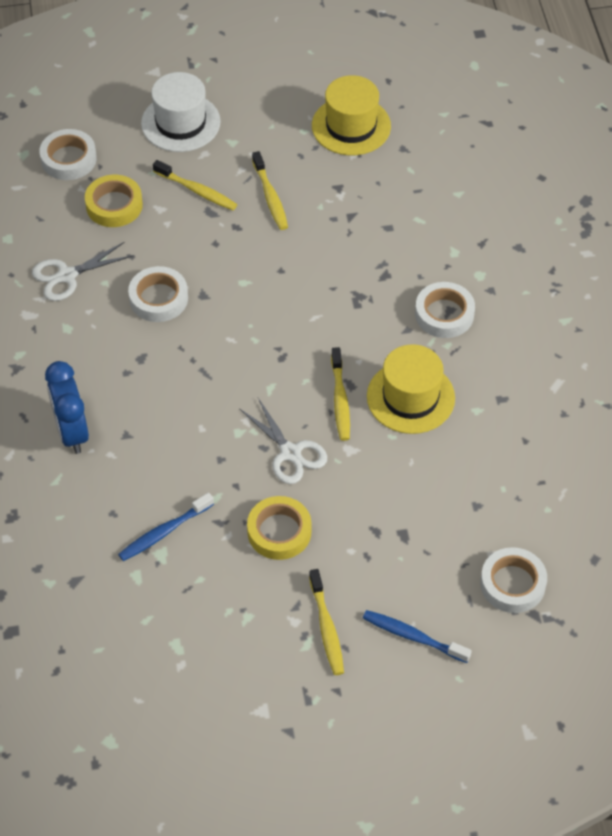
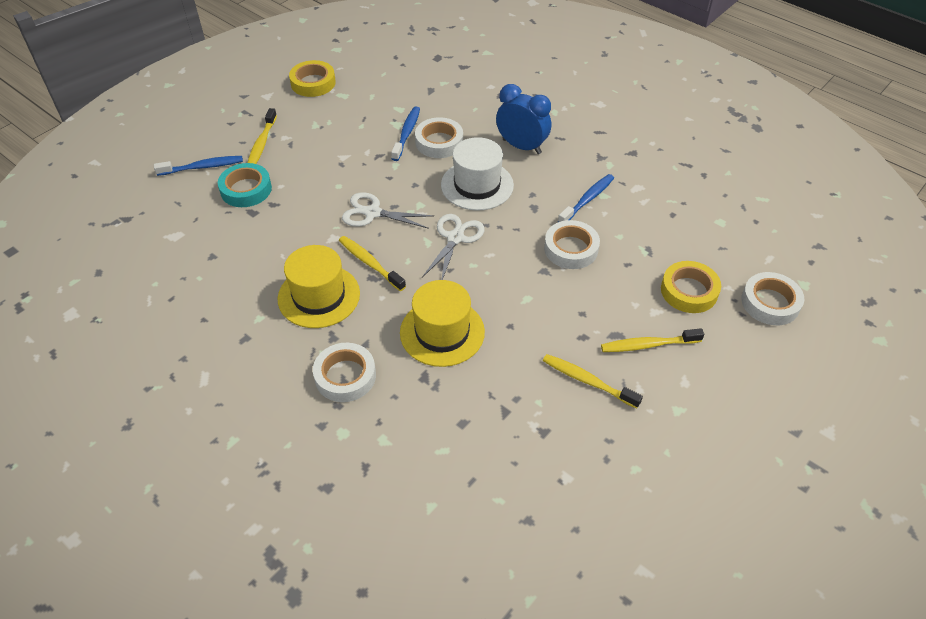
camera: 140 degrees right, 5 degrees down
white scissors [32,242,133,301] -> white scissors moved to [422,214,485,280]
white hat [141,72,221,152] -> white hat moved to [441,137,514,211]
yellow tape [247,496,312,560] -> yellow tape moved to [289,60,336,97]
yellow toothbrush [309,569,344,675] -> yellow toothbrush turned 120 degrees counterclockwise [248,108,277,164]
yellow hat [312,75,391,155] -> yellow hat moved to [400,280,485,367]
white tape [480,547,547,613] -> white tape moved to [415,117,463,158]
none -> turquoise tape [218,163,272,207]
none -> blue toothbrush [558,174,614,222]

